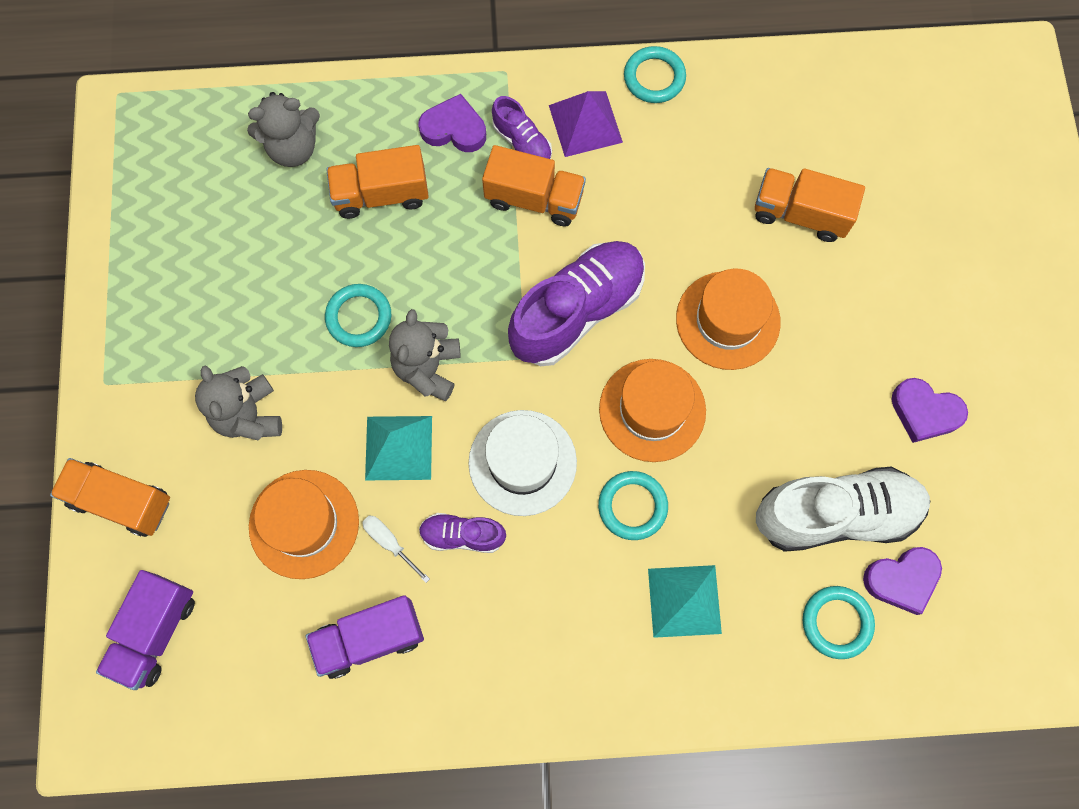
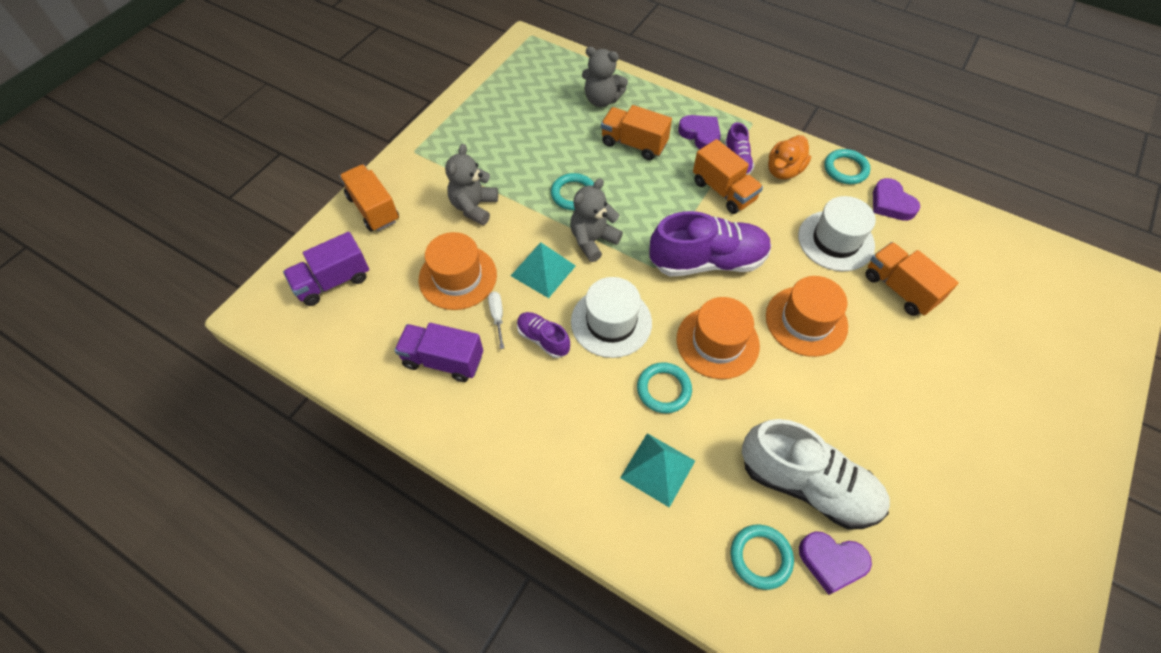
camera: 35 degrees right, 15 degrees down
purple pyramid [549,91,623,157] -> orange duck [768,135,811,179]
purple heart [891,378,968,443] -> purple heart moved to [873,178,920,221]
none -> white hat [798,196,876,271]

